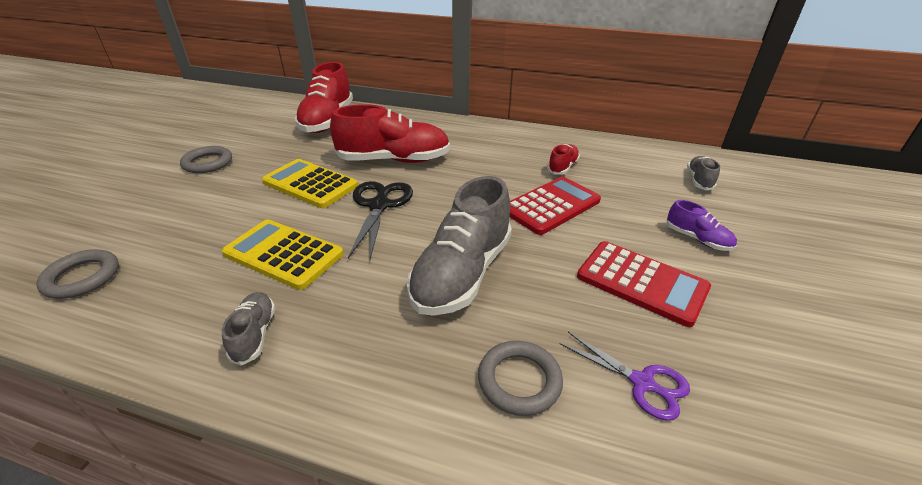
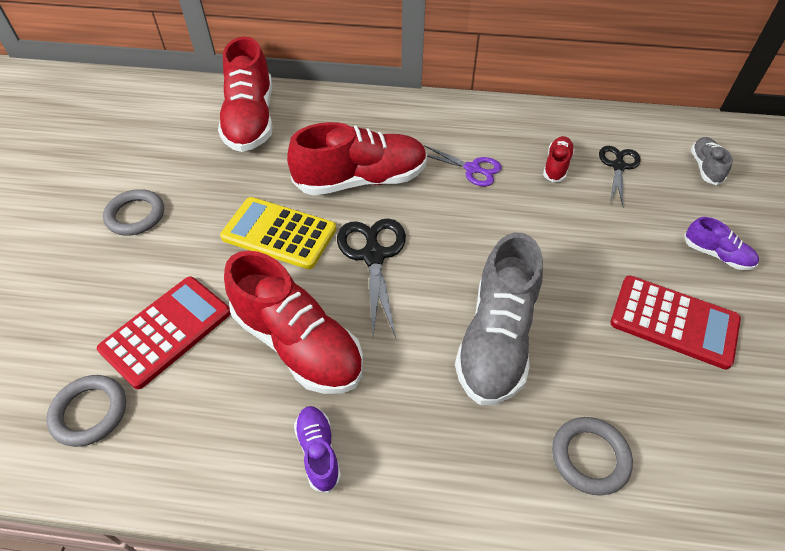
camera: 10 degrees left, 15 degrees up
yellow calculator [222,220,344,290] -> red shoe [224,251,363,394]
grey shoe [222,292,275,365] -> purple shoe [294,406,341,493]
red calculator [510,177,601,235] -> red calculator moved to [97,277,231,389]
purple scissors [559,332,690,421] -> purple scissors moved to [423,145,502,186]
none -> black scissors [599,146,641,206]

